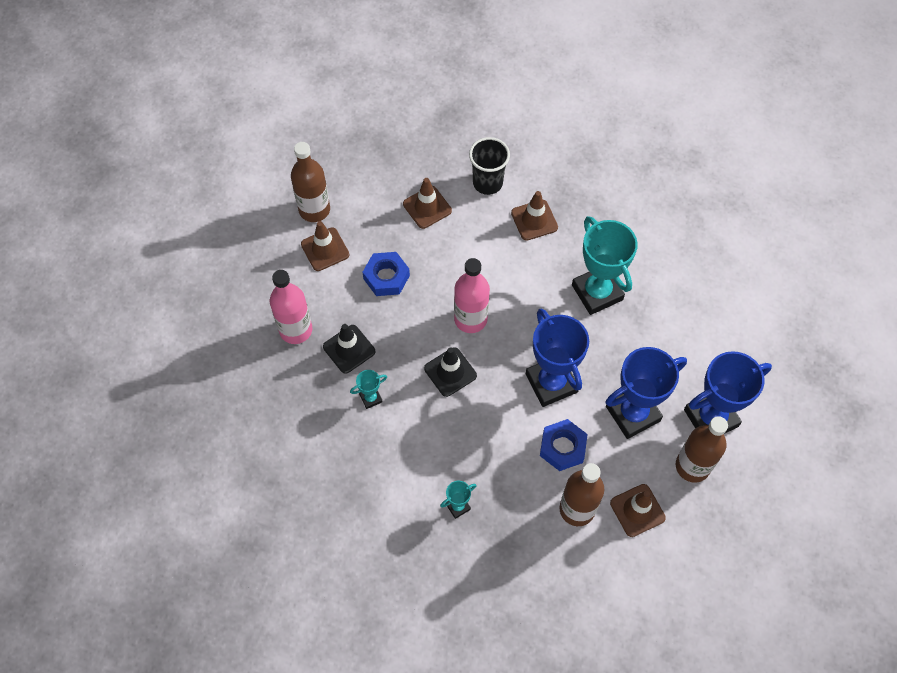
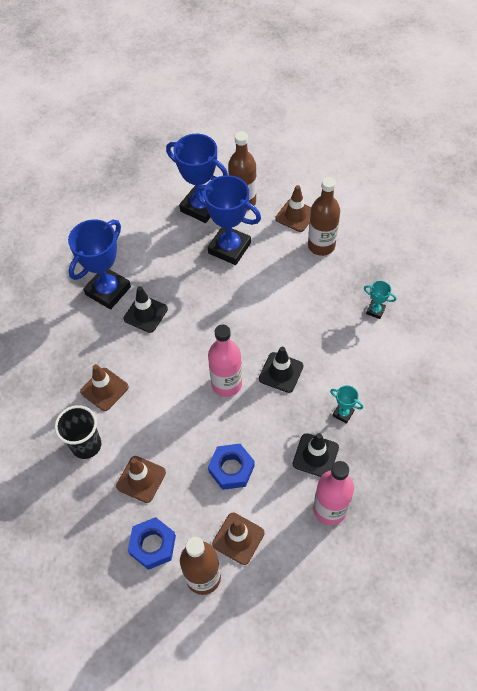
camera: 120 degrees left, 5 degrees down
blue trophy [526,309,589,407] -> blue trophy moved to [68,219,131,309]
blue nut [540,419,588,471] -> blue nut moved to [128,517,176,570]
turquoise trophy [572,216,638,315] -> black traffic cone [123,286,168,333]

